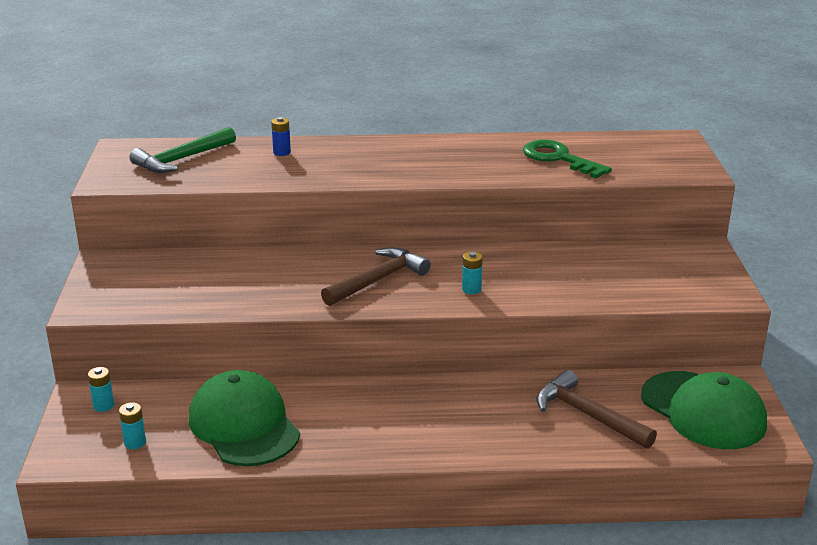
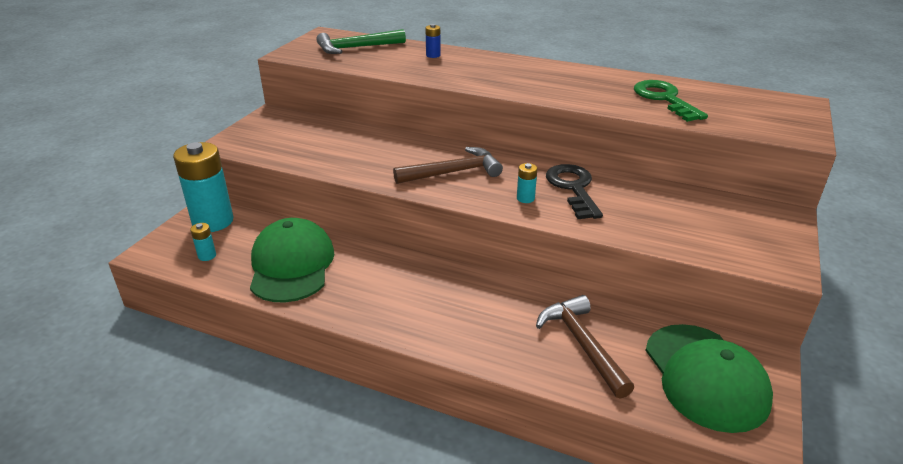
camera: 25 degrees right, 5 degrees up
turquoise battery [88,367,114,412] -> turquoise battery [173,142,234,232], size x2.45
none -> black key [546,164,603,219]

